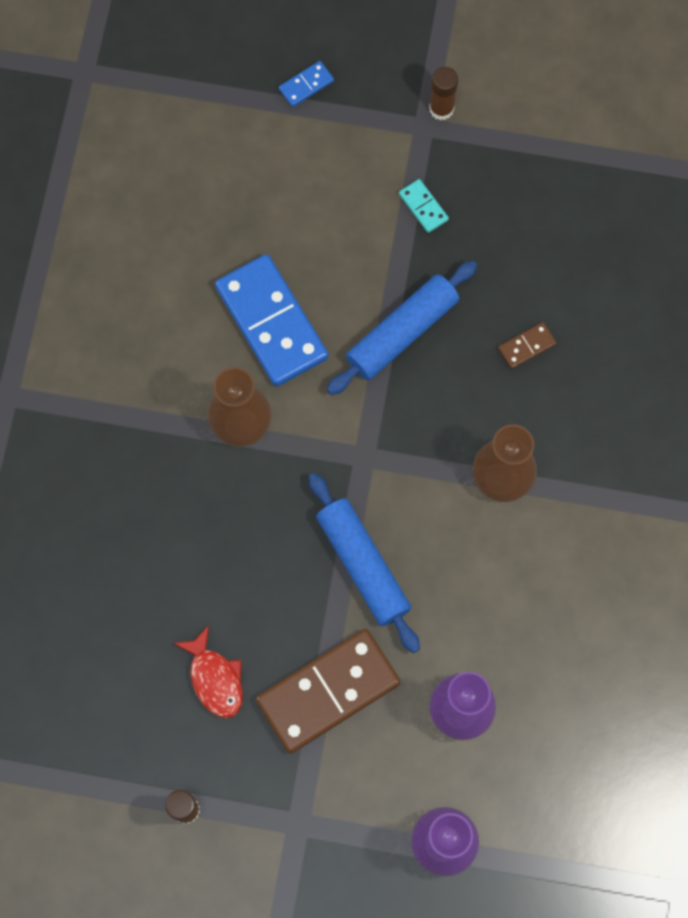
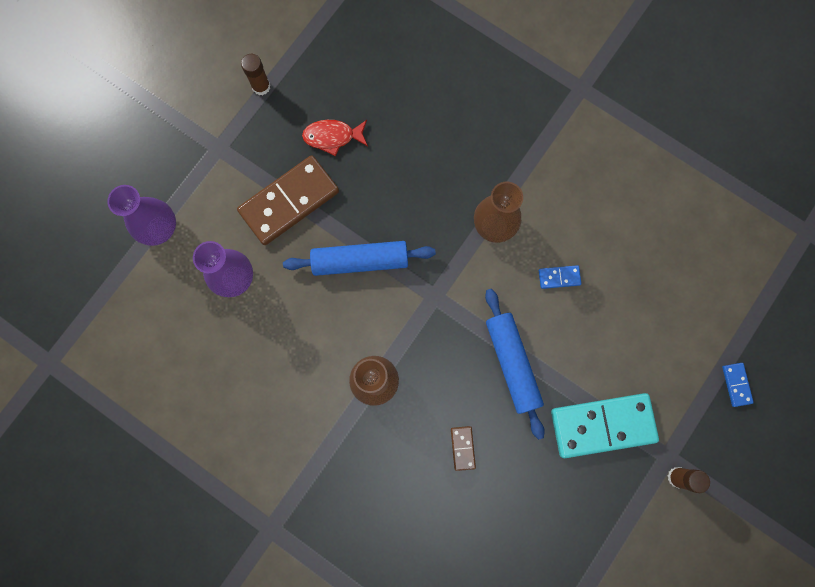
camera: 115 degrees right, 5 degrees up
blue domino [215,254,328,387] -> blue domino [539,265,581,289], size x0.42
brown domino [256,629,400,754] -> brown domino turned 60 degrees clockwise [237,155,339,245]
turquoise domino [399,179,449,233] -> turquoise domino [551,393,659,458], size x2.36

